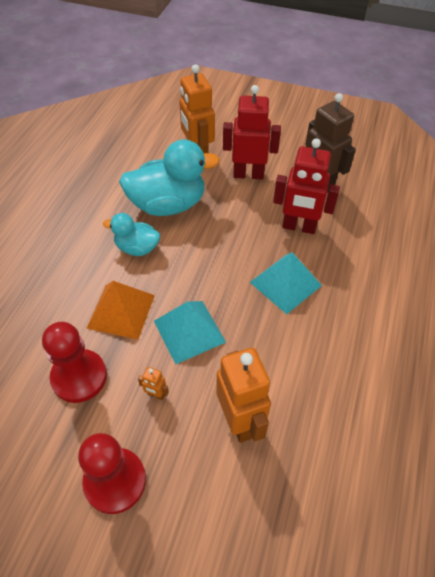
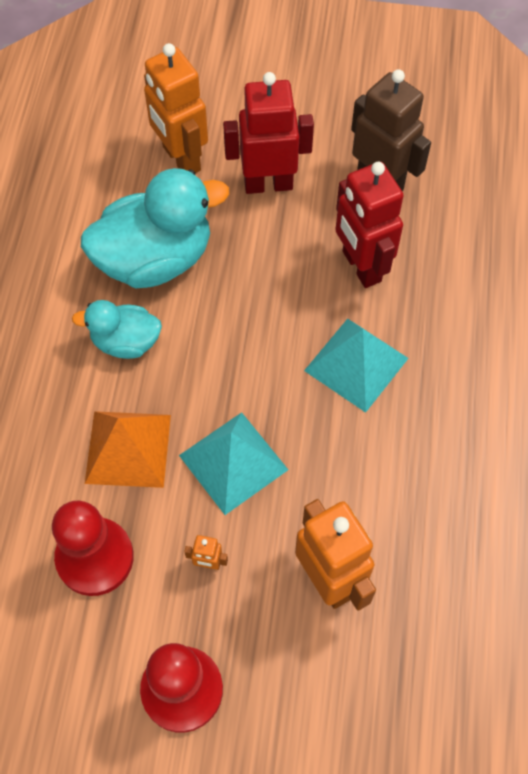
camera: 10 degrees left, 10 degrees up
red robot [273,138,340,234] -> red robot turned 60 degrees clockwise [335,162,404,288]

